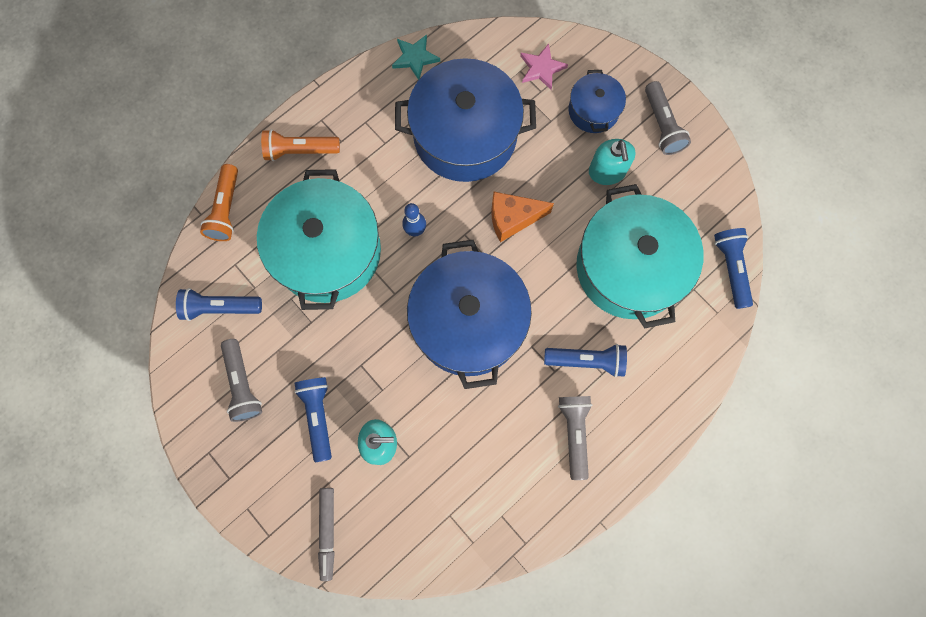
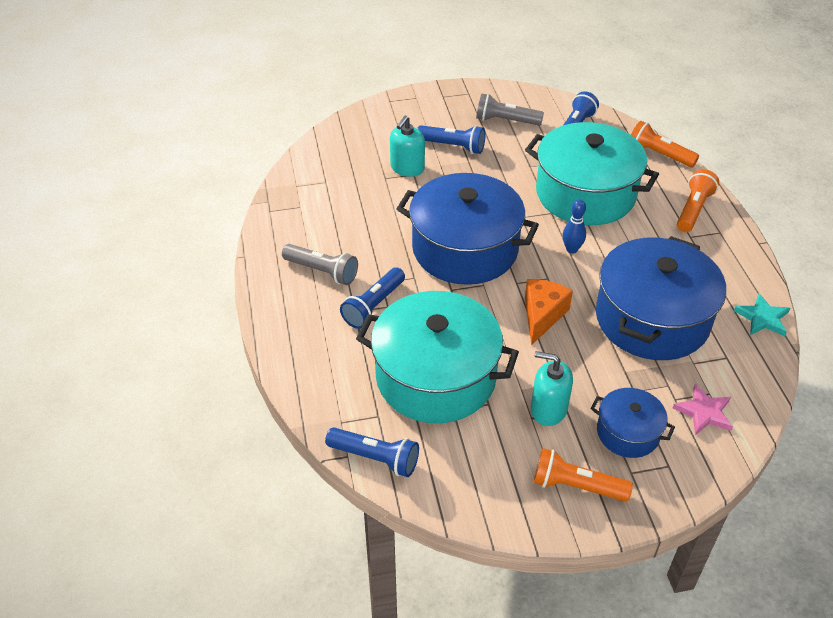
camera: 120 degrees right, 30 degrees down
grey marker [318,488,335,581] -> none
grey flashlight [645,81,691,155] -> orange flashlight [534,448,633,502]

